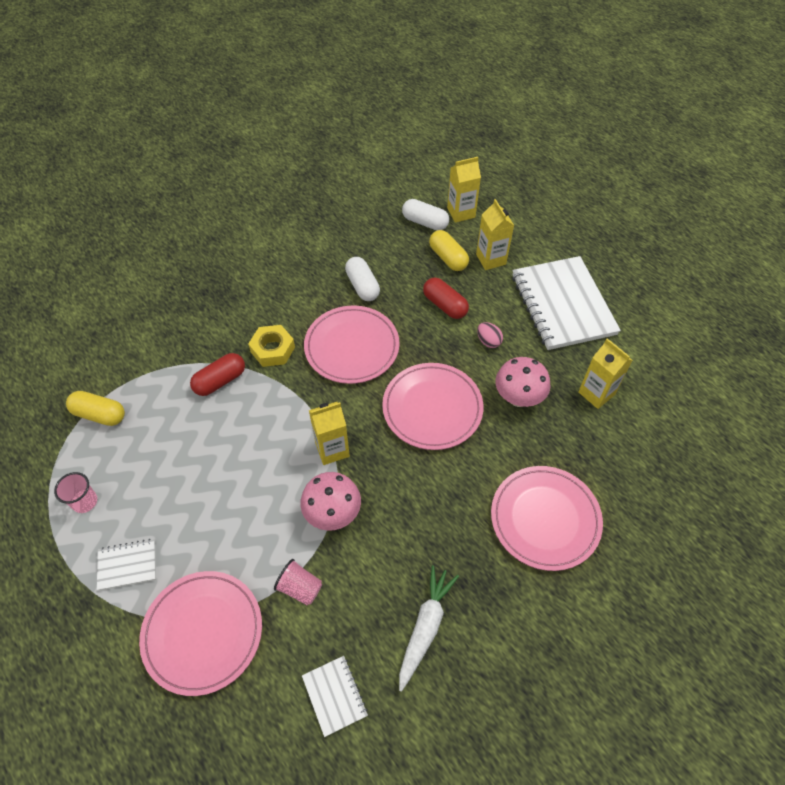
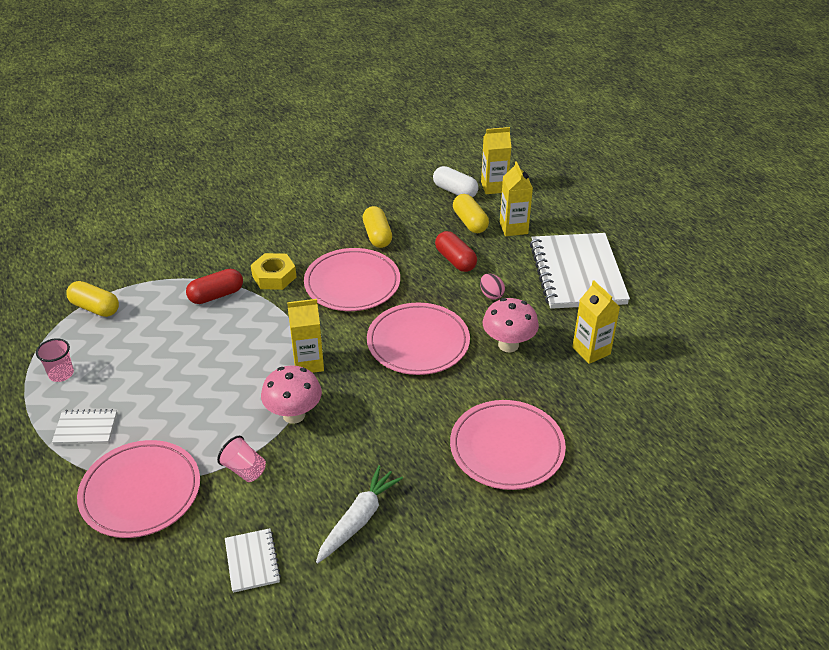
camera: 10 degrees right, 15 degrees down
white capsule [345,257,380,301] -> yellow capsule [363,206,392,248]

